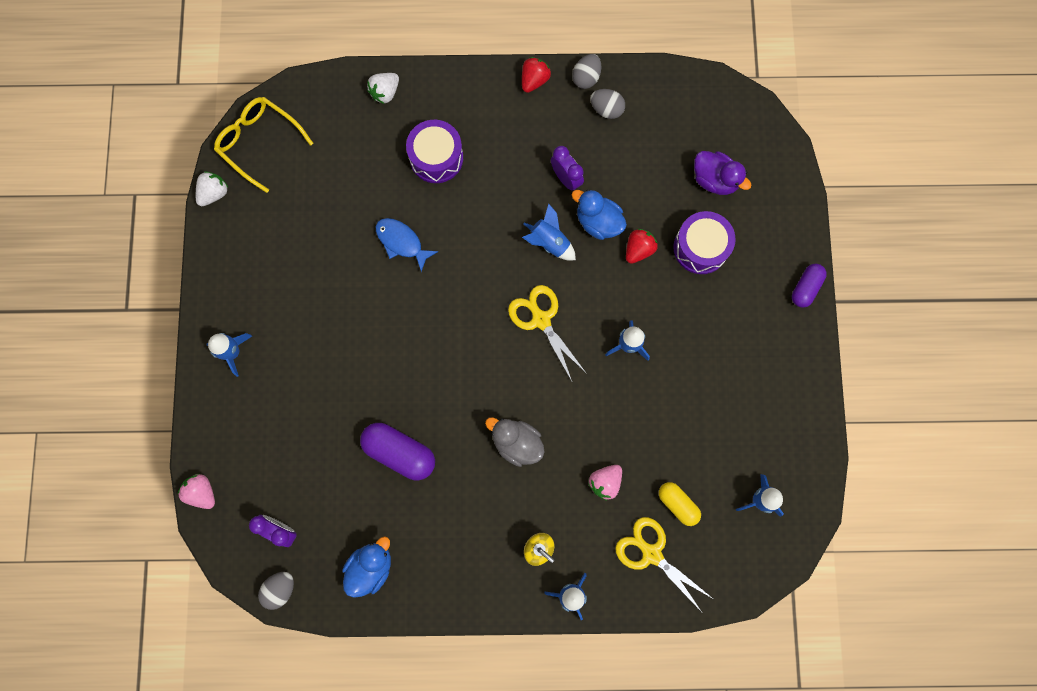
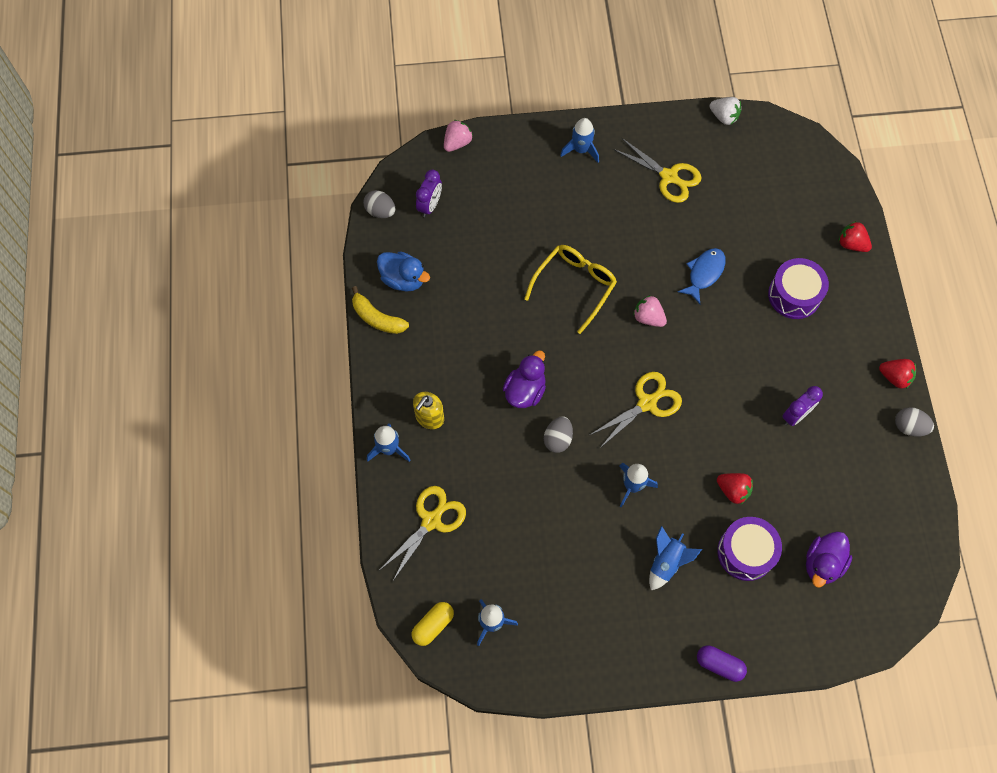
camera: 85 degrees right, 10 degrees down
yellow glasses [214,97,313,193] -> yellow glasses moved to [524,245,617,334]
purple capsule [360,423,435,481] -> none
white strawberry [367,73,399,104] -> red strawberry [838,221,872,252]
grey duck [485,417,545,467] -> purple duck [503,350,546,408]
blue rocket [522,203,576,261] -> blue rocket moved to [649,526,702,590]
blue duck [572,189,627,240] -> none
pink strawberry [588,465,622,500] -> pink strawberry moved to [633,295,667,327]
grey egg [590,89,625,119] -> grey egg moved to [544,416,573,453]
yellow capsule [659,482,701,526] -> yellow capsule moved to [412,602,454,646]
none -> yellow banana [352,286,409,334]
none -> yellow scissors [613,138,702,203]

